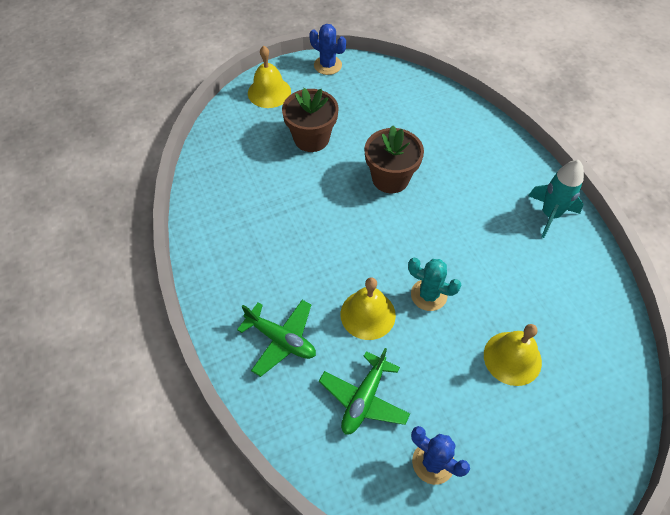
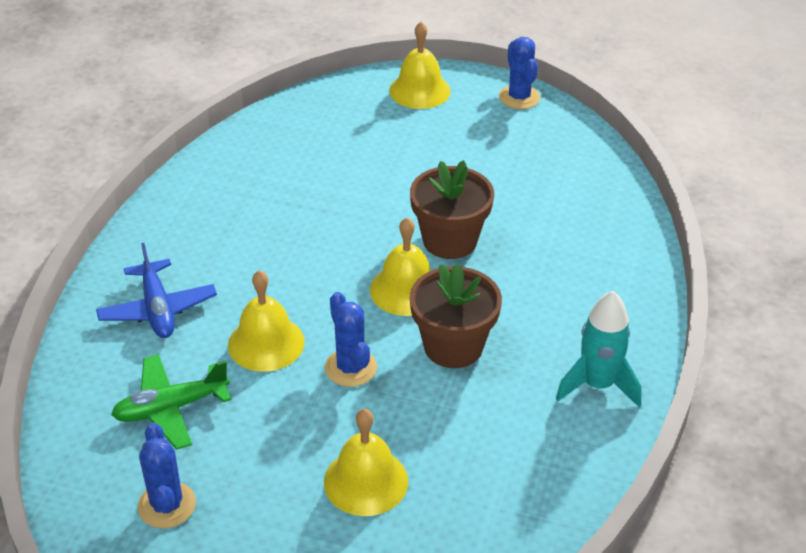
camera: 40 degrees right, 15 degrees down
green plane [237,300,316,377] -> blue plane [96,243,217,338]
brown flower pot [282,88,339,152] -> brown flower pot moved to [410,263,502,368]
turquoise cactus [408,258,461,311] -> blue cactus [325,292,377,387]
none -> yellow bell [370,217,431,316]

